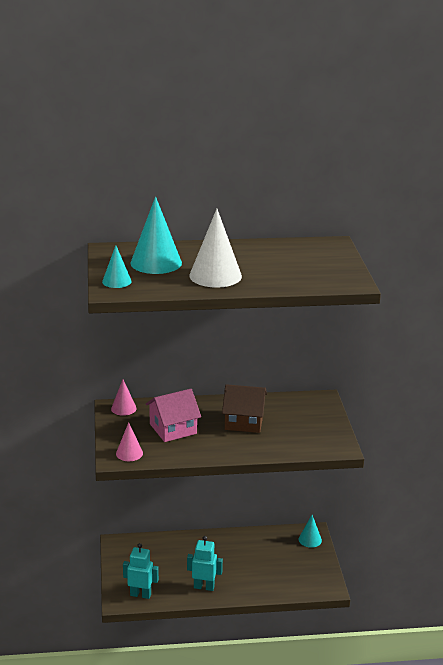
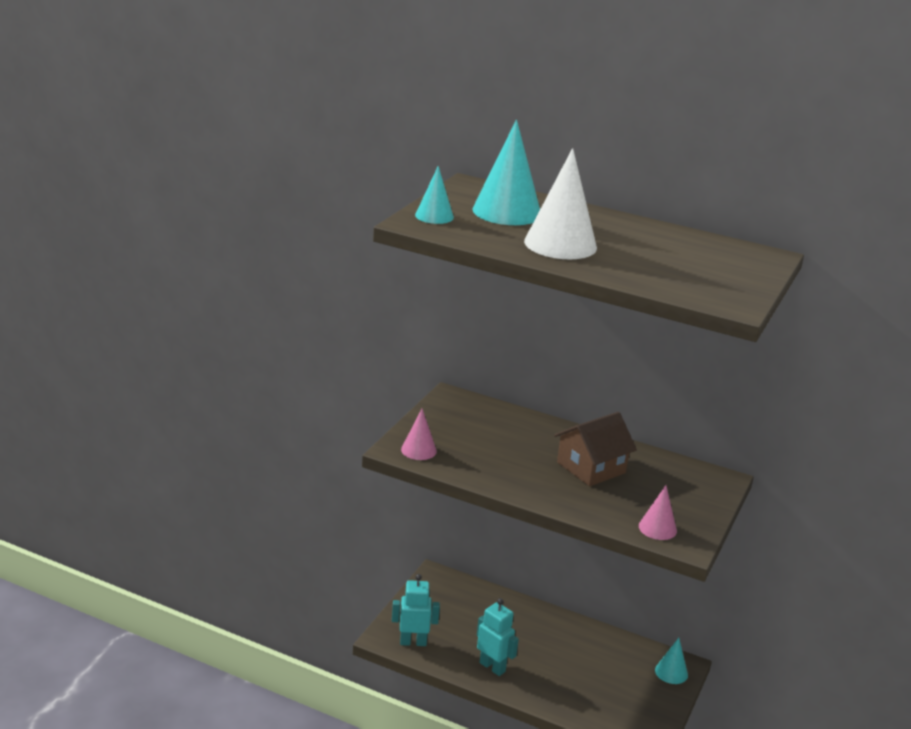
camera: 30 degrees right, 0 degrees up
pink cone [111,379,137,416] -> pink cone moved to [639,485,677,540]
turquoise robot [123,543,159,599] -> turquoise robot turned 45 degrees counterclockwise [392,574,440,646]
pink house [146,389,201,442] -> none
brown house [222,384,267,433] -> brown house turned 75 degrees counterclockwise [554,412,637,486]

